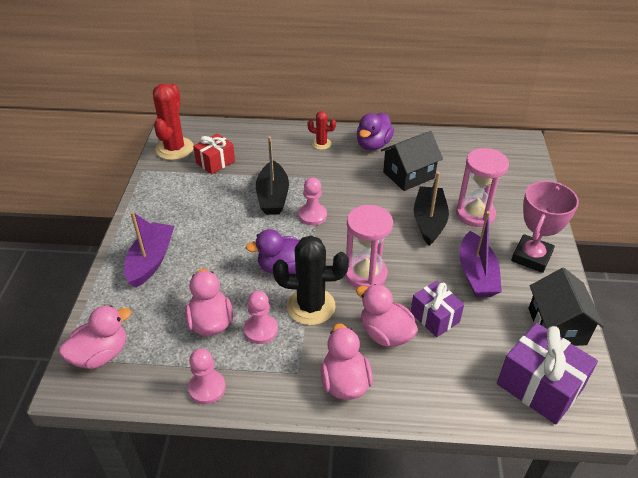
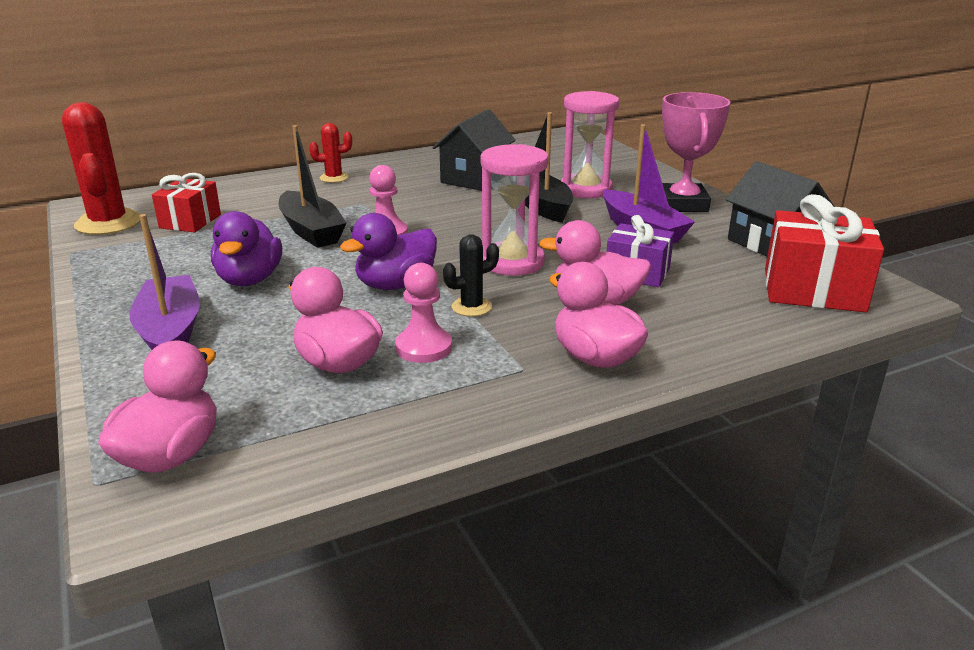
camera: 30 degrees left, 15 degrees down
pink pawn [188,349,226,404] -> none
black cactus [273,235,349,325] -> black cactus [443,234,499,317], size x0.53
purple duck [357,113,394,151] -> purple duck moved to [211,211,282,286]
purple gift [497,323,598,424] -> red gift [765,194,884,312]

